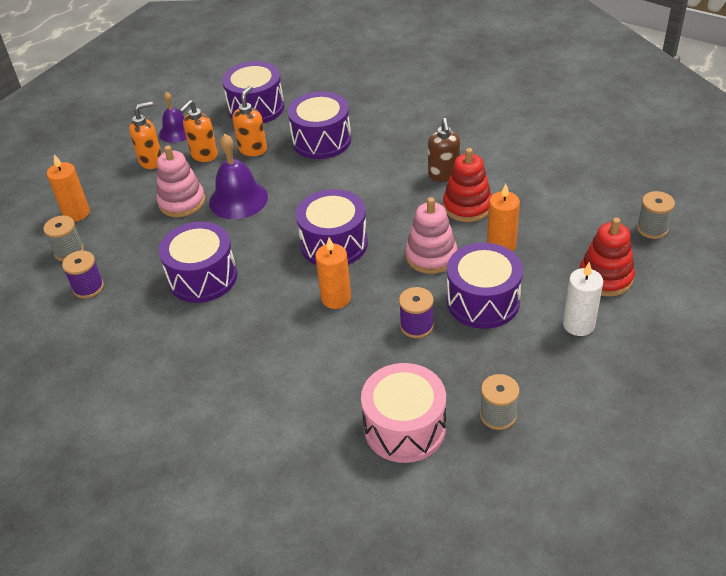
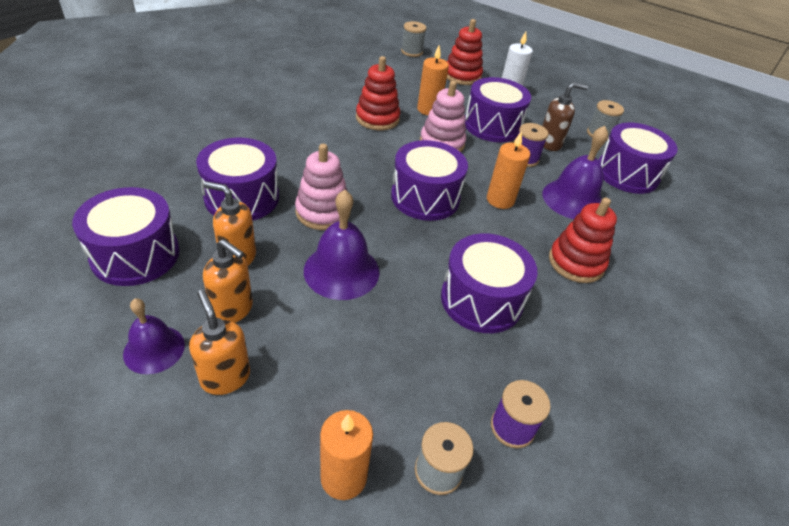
camera: 100 degrees left, 0 degrees up
pink stacking toy [156,145,205,217] -> pink stacking toy moved to [295,144,351,230]
pink drum [361,363,446,463] -> purple drum [599,123,678,194]
brown soap dispenser [428,118,460,182] -> brown soap dispenser moved to [542,82,588,151]
none -> purple bell [542,126,608,219]
none -> red stacking toy [549,197,617,283]

